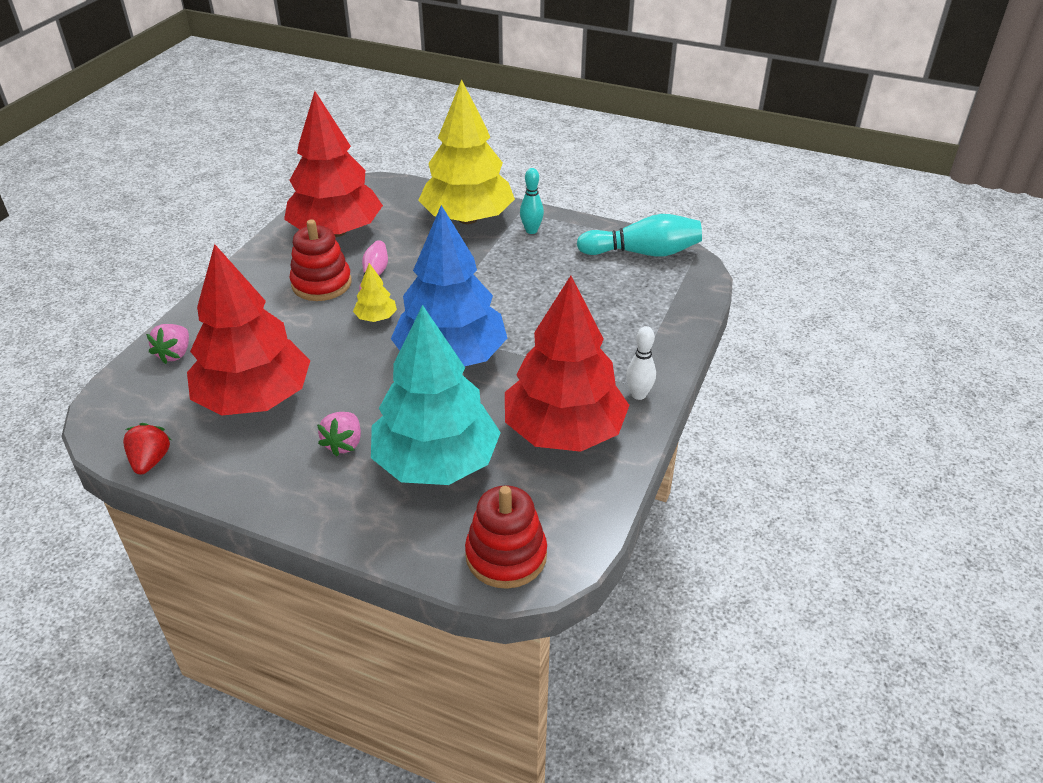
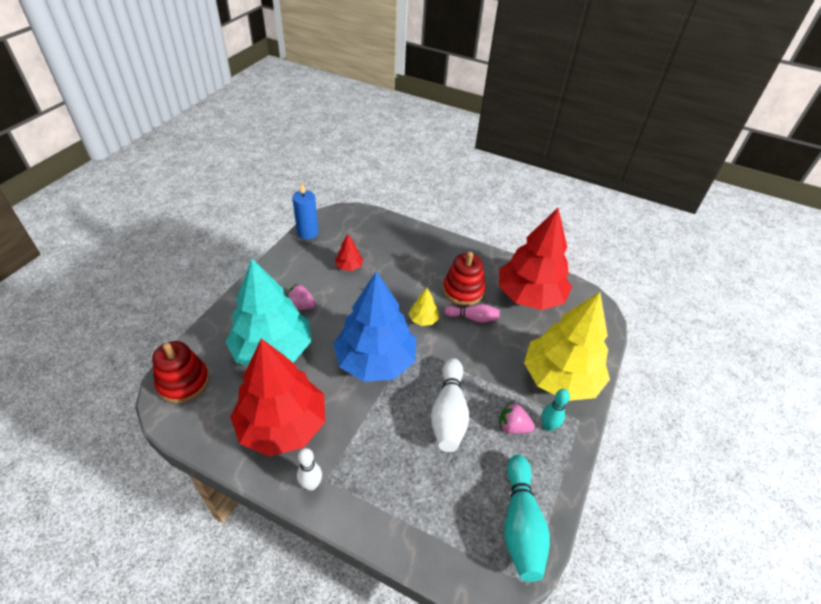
camera: 90 degrees right, 5 degrees up
red strawberry [123,423,171,475] -> blue candle [292,184,319,240]
pink strawberry [146,324,189,364] -> pink strawberry moved to [499,402,535,434]
red tree [187,244,310,416] -> red tree [335,234,363,271], size x0.40
none -> white bowling pin [431,358,470,452]

